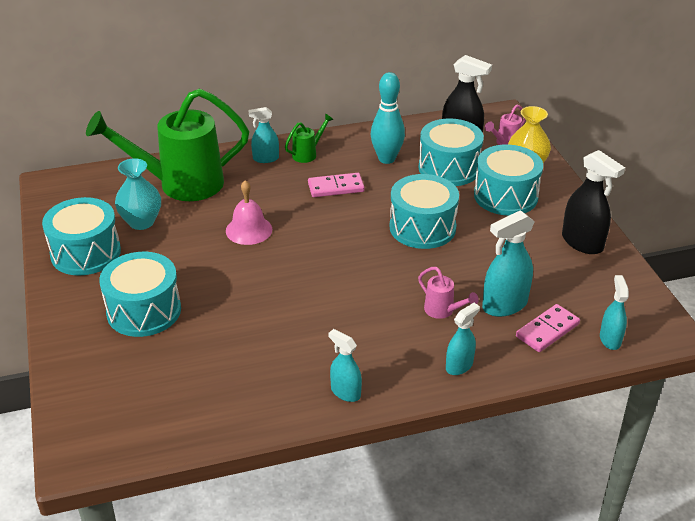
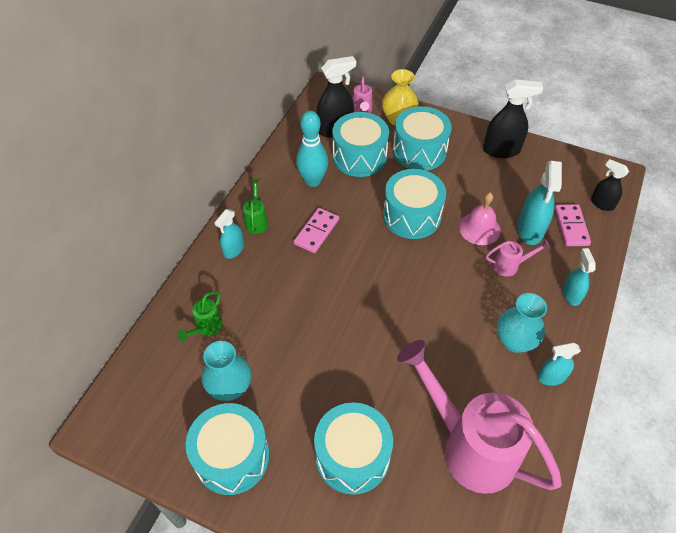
camera: 50 degrees left, 15 degrees up
green watering can [86,88,249,201] -> green watering can [177,291,223,342], size x0.41
pink bell [226,180,272,245] -> pink bell moved to [459,193,501,245]
turquoise spray bottle [600,275,629,350] -> black spray bottle [591,159,629,211]
none -> pink watering can [397,340,562,494]
none -> turquoise vase [497,293,547,353]

